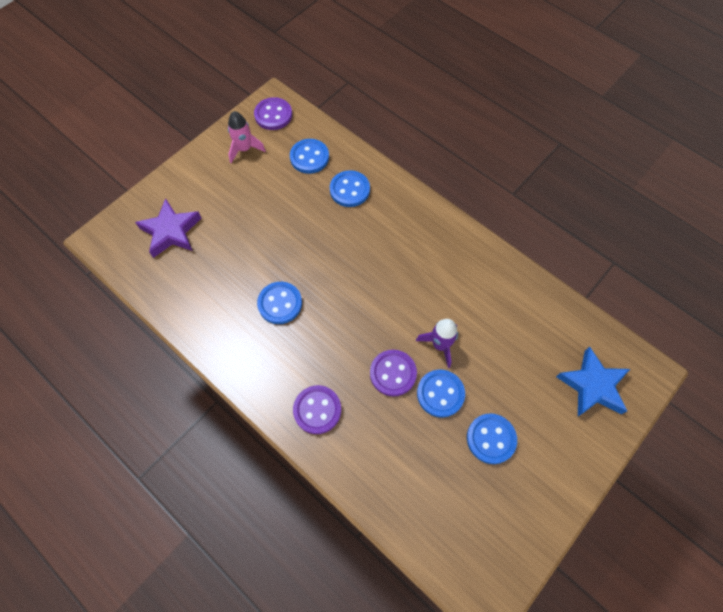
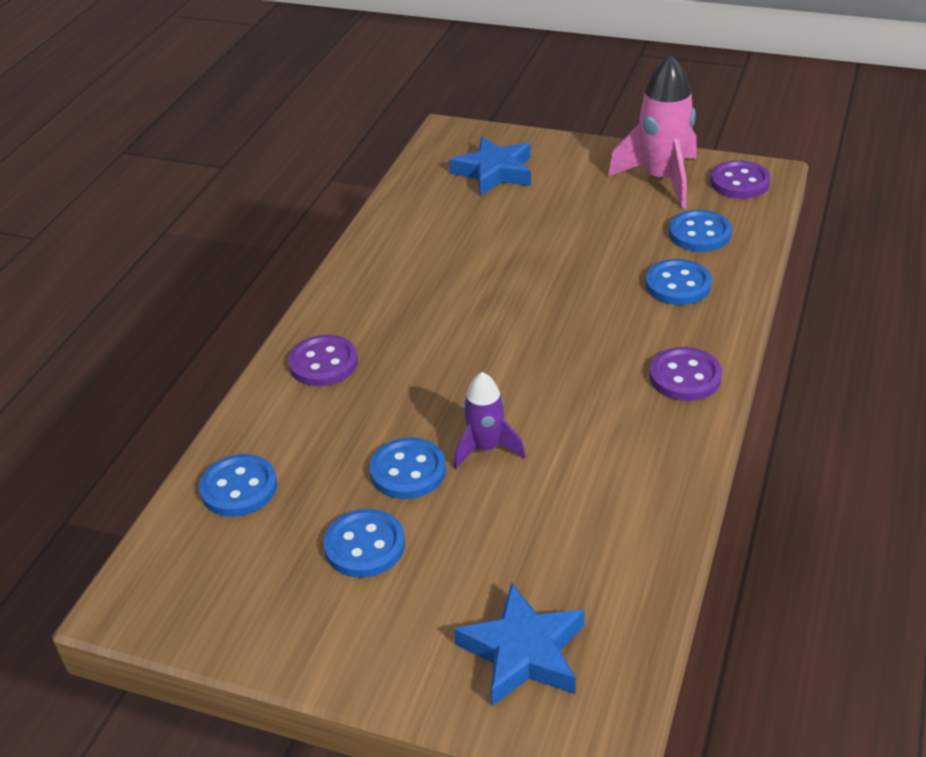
camera: 70 degrees right, 25 degrees down
purple star [135,198,201,258] -> blue star [449,136,531,196]
pink rocket [228,111,266,163] -> pink rocket [608,54,697,209], size x1.72
blue button [257,282,302,324] -> blue button moved to [199,454,277,517]
purple button [370,350,417,396] -> purple button moved to [649,347,722,401]

